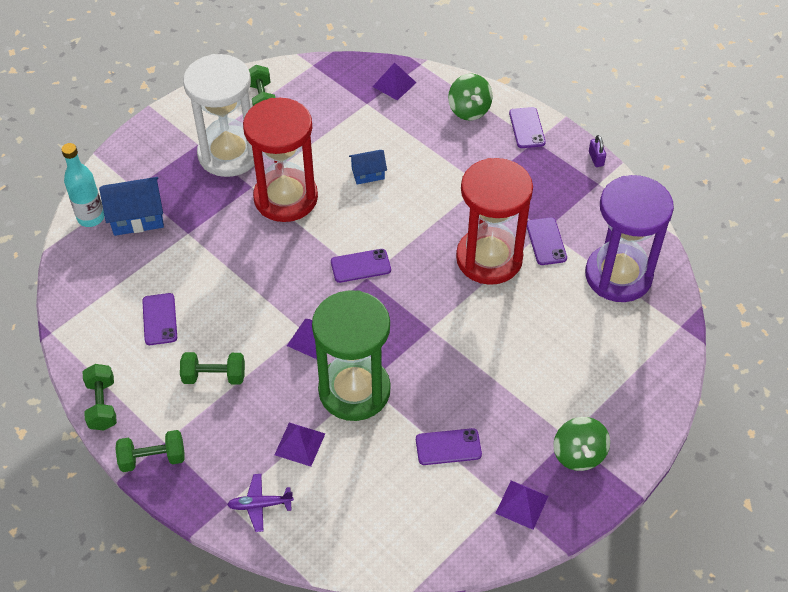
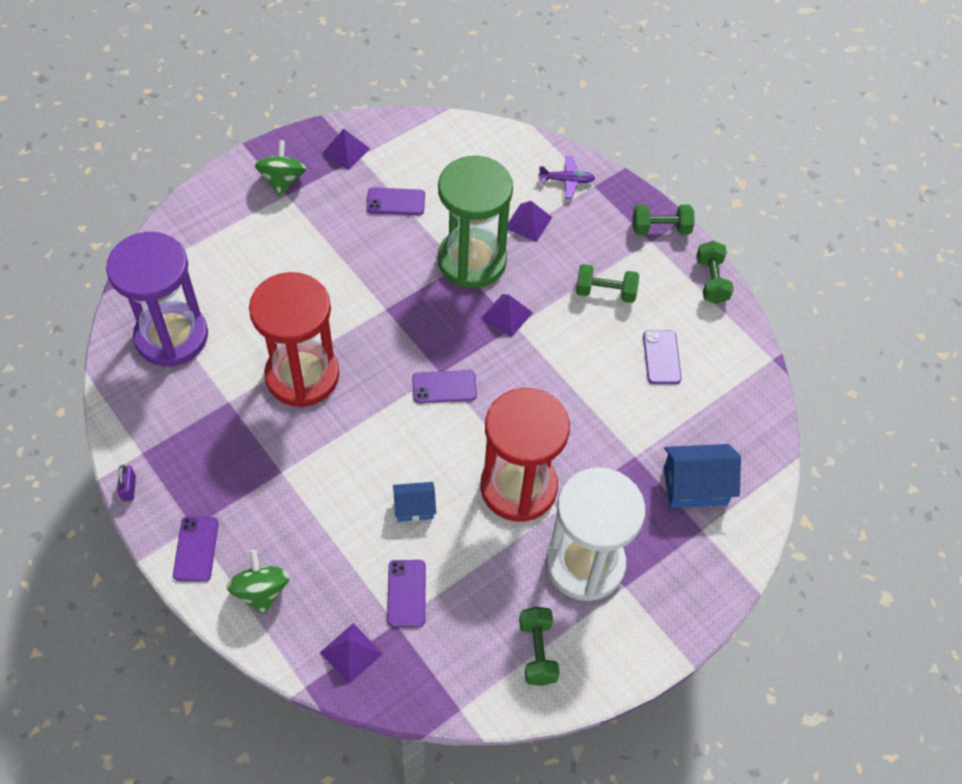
camera: 175 degrees left, 5 degrees up
turquoise bottle [61,143,104,227] -> none
purple phone [527,217,567,265] -> purple phone moved to [387,560,426,627]

